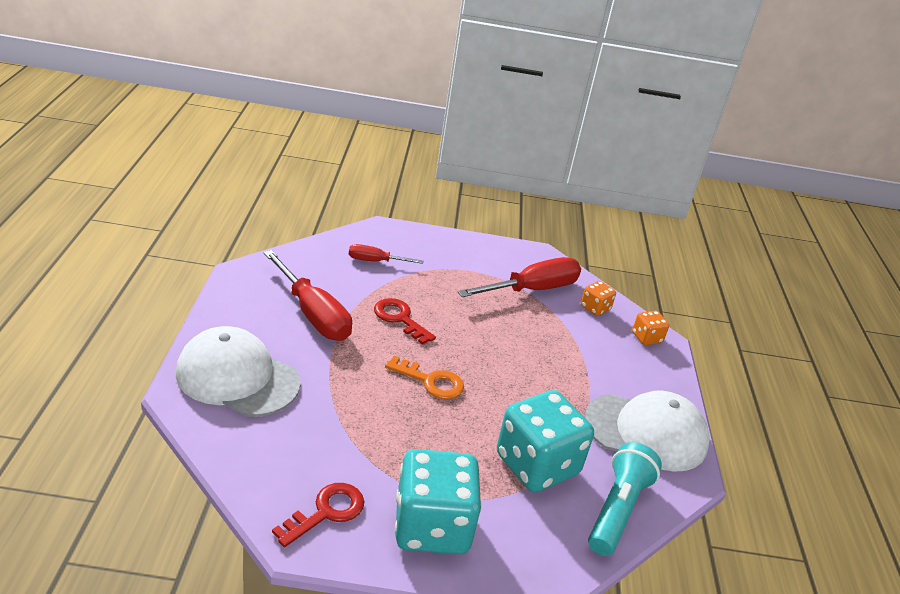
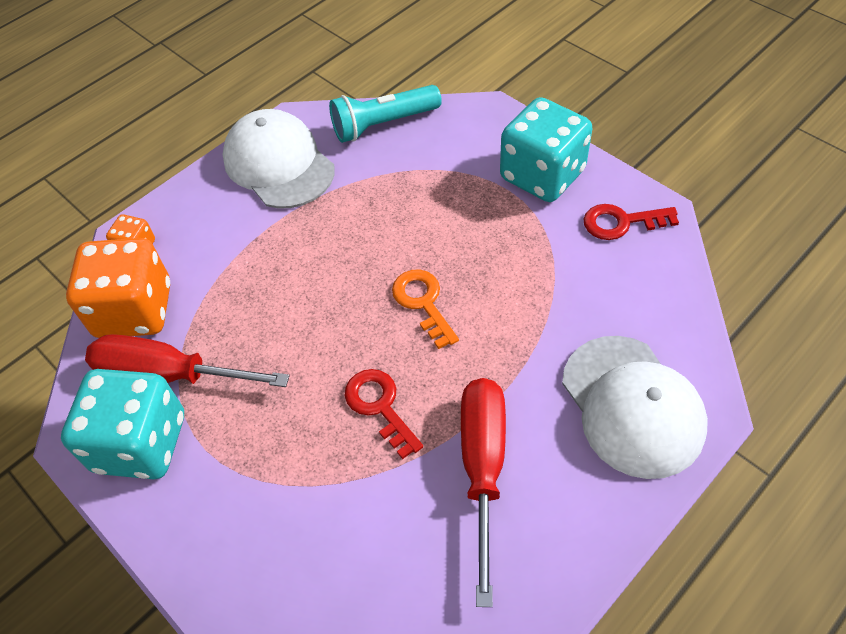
camera: 130 degrees left, 20 degrees up
red screwdriver [349,244,423,264] -> none
red key [374,298,436,345] -> red key turned 150 degrees clockwise [344,369,423,459]
turquoise dice [497,390,594,492] -> turquoise dice moved to [61,369,184,479]
orange dice [581,281,616,316] -> orange dice [66,238,170,338], size x2.17

